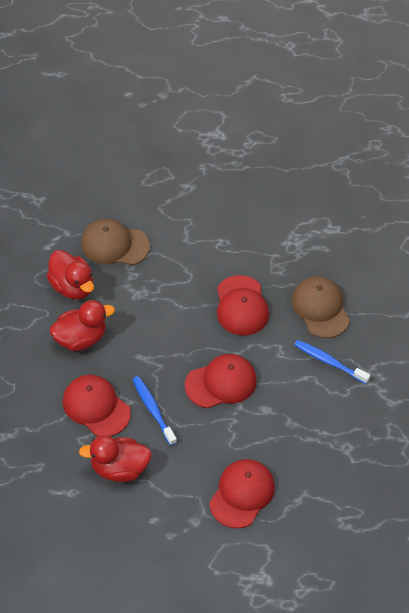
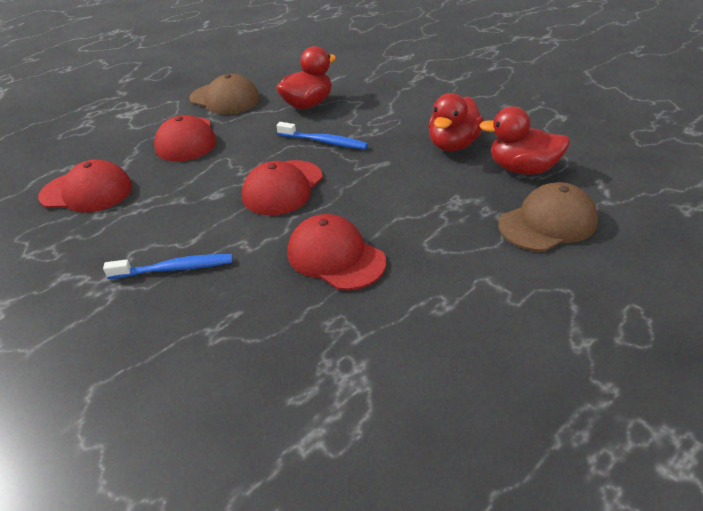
camera: 145 degrees right, 15 degrees down
red cap [62,375,131,436] -> red cap moved to [38,160,132,213]
brown cap [291,276,350,338] -> brown cap moved to [189,74,260,114]

